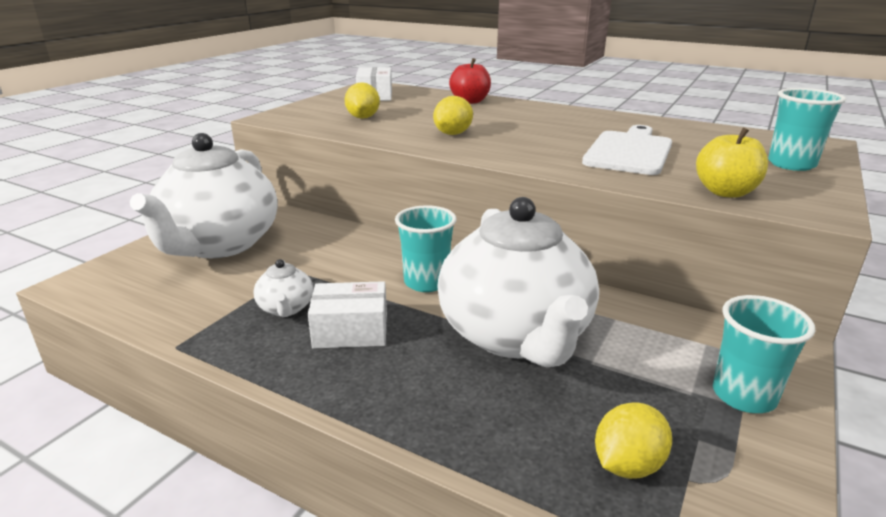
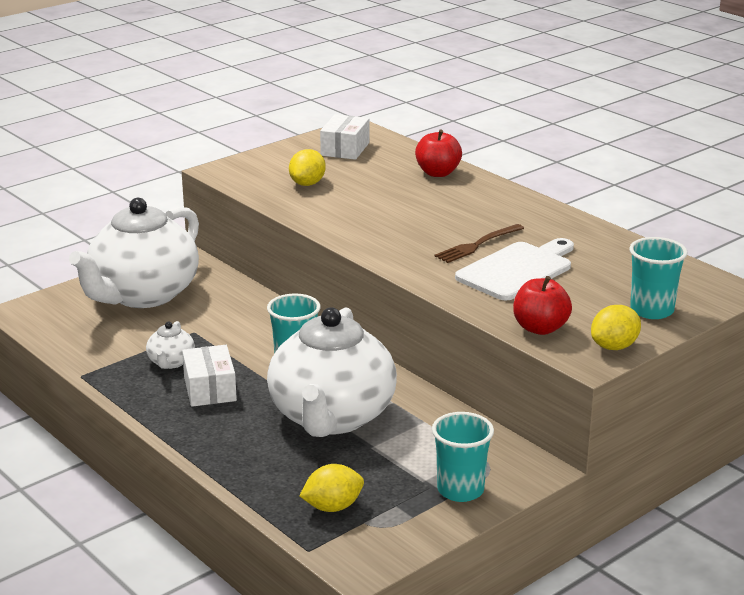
camera: 20 degrees right, 0 degrees up
white box [308,281,387,349] -> white box turned 60 degrees clockwise [182,345,237,407]
yellow lemon [433,96,473,135] -> yellow lemon moved to [591,305,641,350]
yellow apple [696,128,768,198] -> red apple [513,276,572,335]
none -> brown fork [434,224,524,263]

